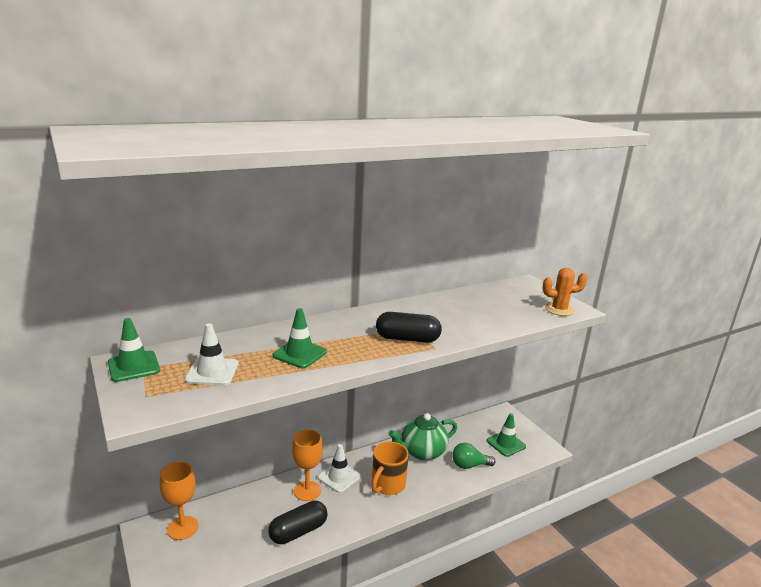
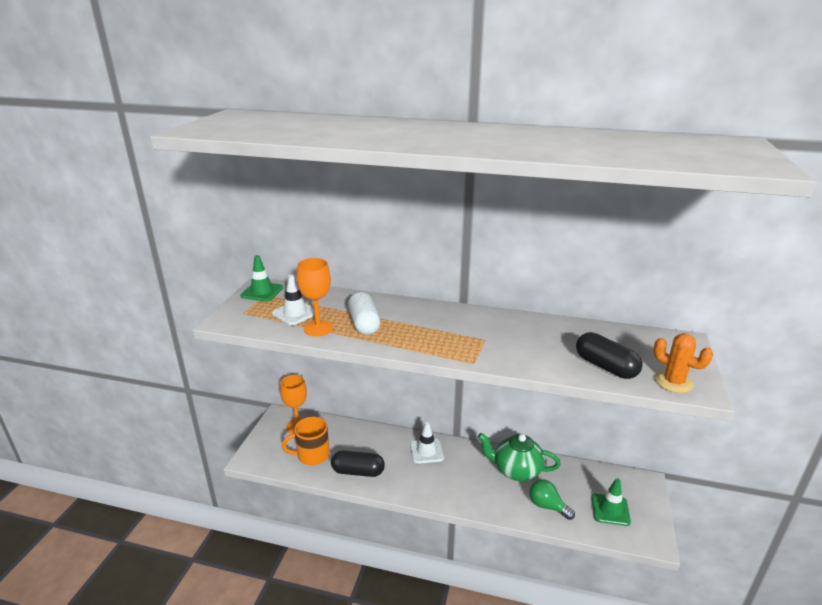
camera: 45 degrees right, 5 degrees up
green traffic cone [272,308,327,368] -> white capsule [348,292,380,335]
orange goblet [292,429,323,501] -> orange goblet moved to [297,258,333,336]
orange mug [372,442,409,495] -> orange mug moved to [282,417,330,465]
black capsule [376,312,442,343] -> black capsule moved to [576,332,643,379]

